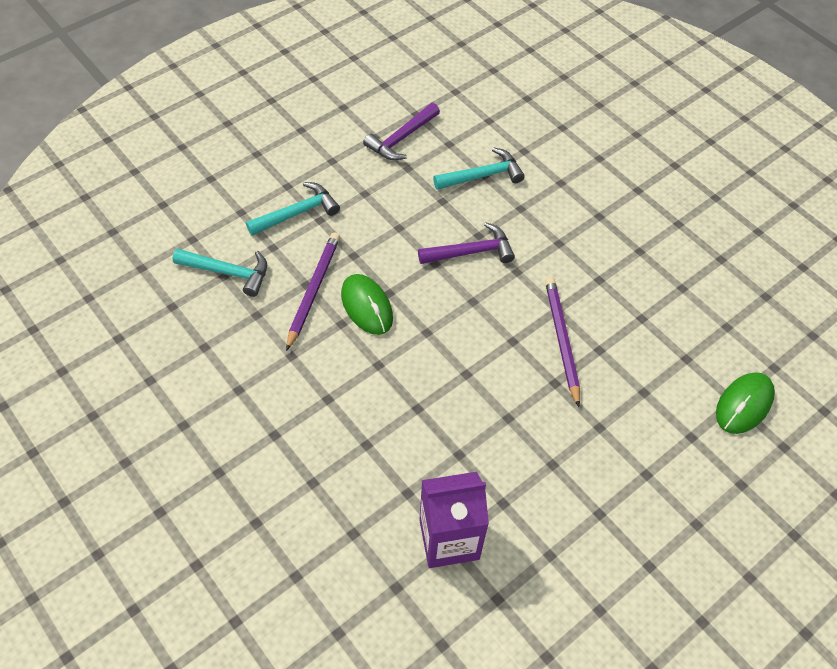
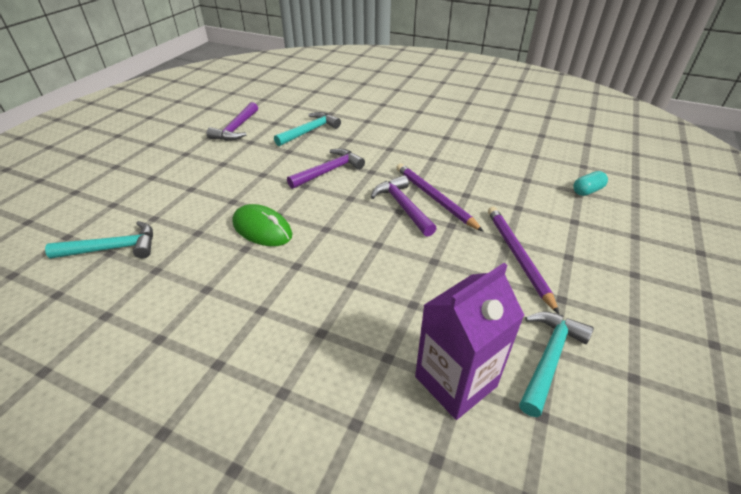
camera: 25 degrees left, 15 degrees down
turquoise hammer [246,182,340,236] -> turquoise hammer moved to [519,312,594,417]
purple pencil [286,232,340,351] -> purple pencil moved to [488,207,559,314]
green mouse [716,372,775,434] -> turquoise capsule [573,171,608,196]
none -> purple hammer [371,175,437,237]

